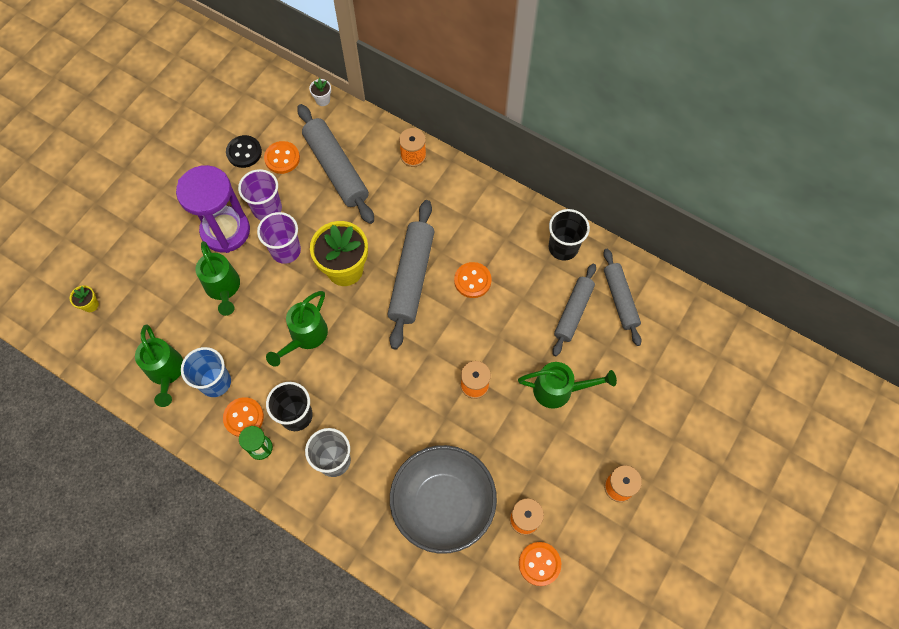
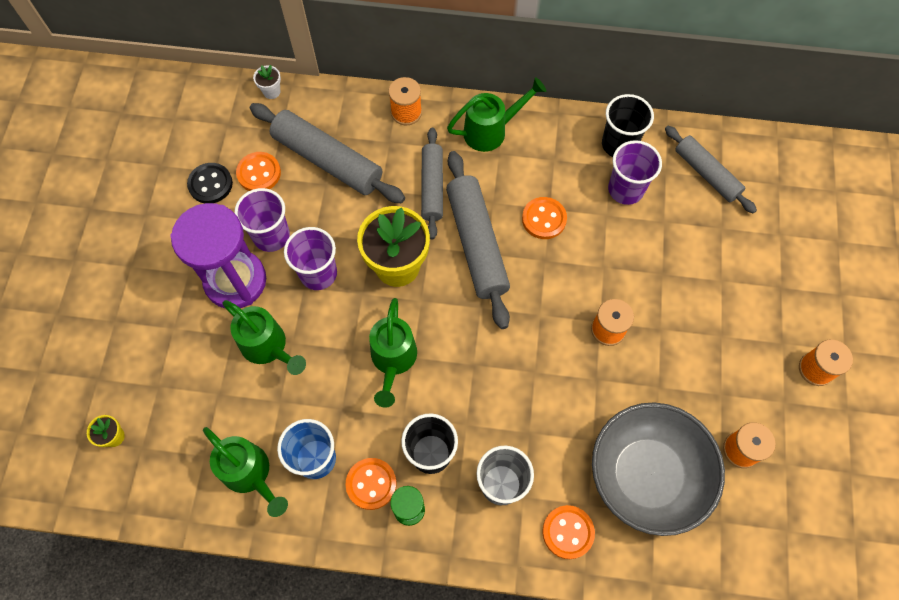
camera: 25 degrees left, 0 degrees up
green watering can [518,362,617,409] -> green watering can moved to [447,77,546,152]
orange button [519,542,561,586] -> orange button moved to [542,505,595,559]
grey rolling pin [552,264,596,356] -> grey rolling pin moved to [421,128,443,239]
none -> purple cup [608,140,662,205]

